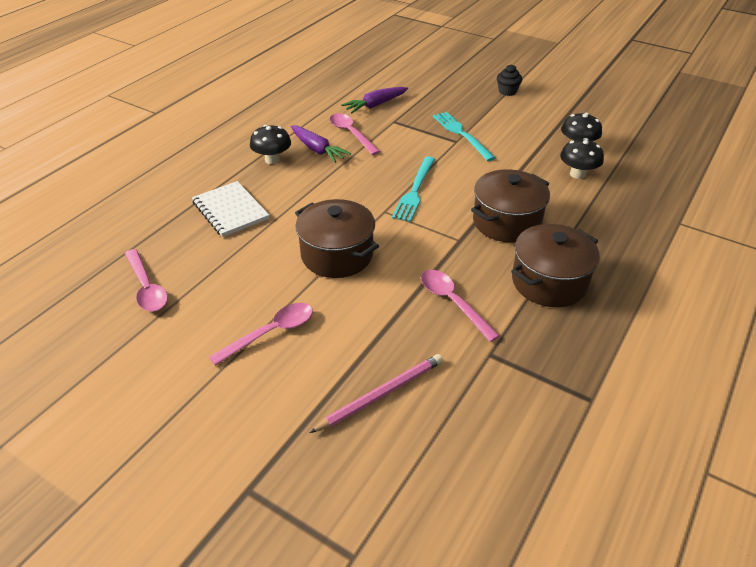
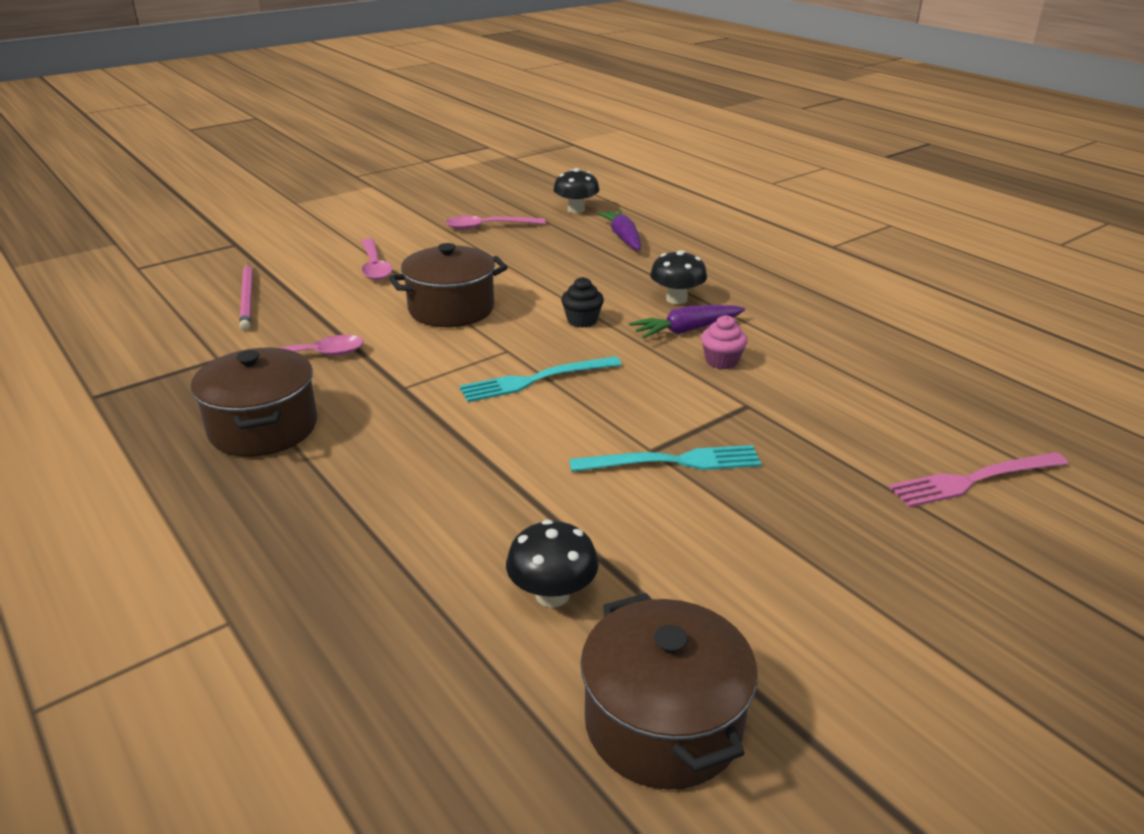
camera: 110 degrees right, 10 degrees down
white notebook [192,181,269,237] -> none
pink spoon [330,113,380,155] -> pink cupcake [701,315,747,369]
purple carrot [341,87,408,113] -> purple carrot moved to [597,210,641,250]
turquoise fork [392,156,435,222] -> turquoise fork turned 60 degrees counterclockwise [459,356,622,402]
brown pot [471,169,550,243] -> brown pot moved to [580,593,758,790]
black cupcake [497,65,522,96] -> black cupcake moved to [561,277,604,328]
black mushroom [560,138,604,179] -> black mushroom moved to [553,168,599,213]
none -> pink fork [889,452,1068,507]

